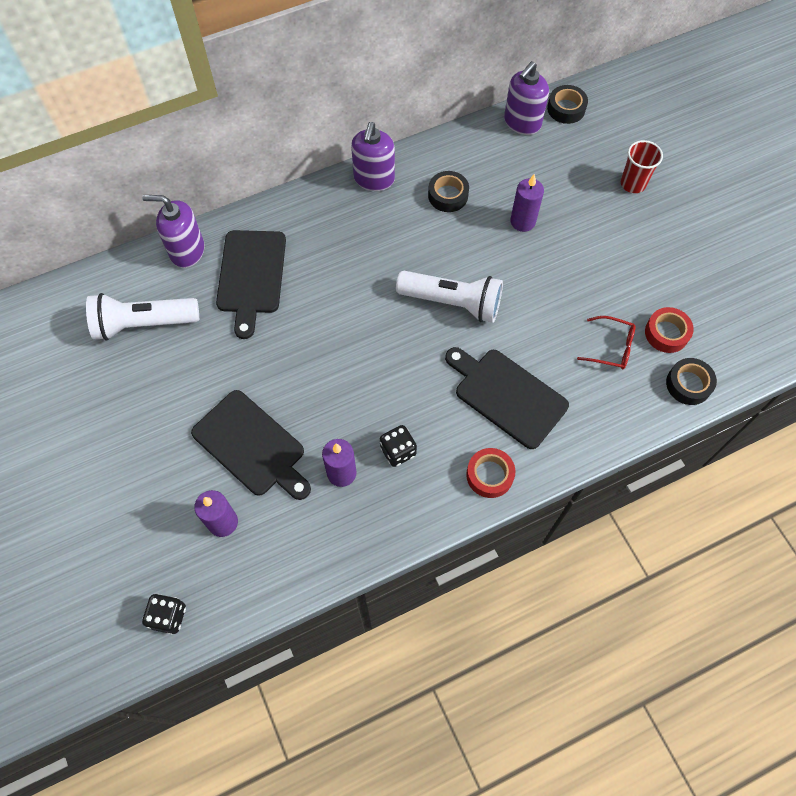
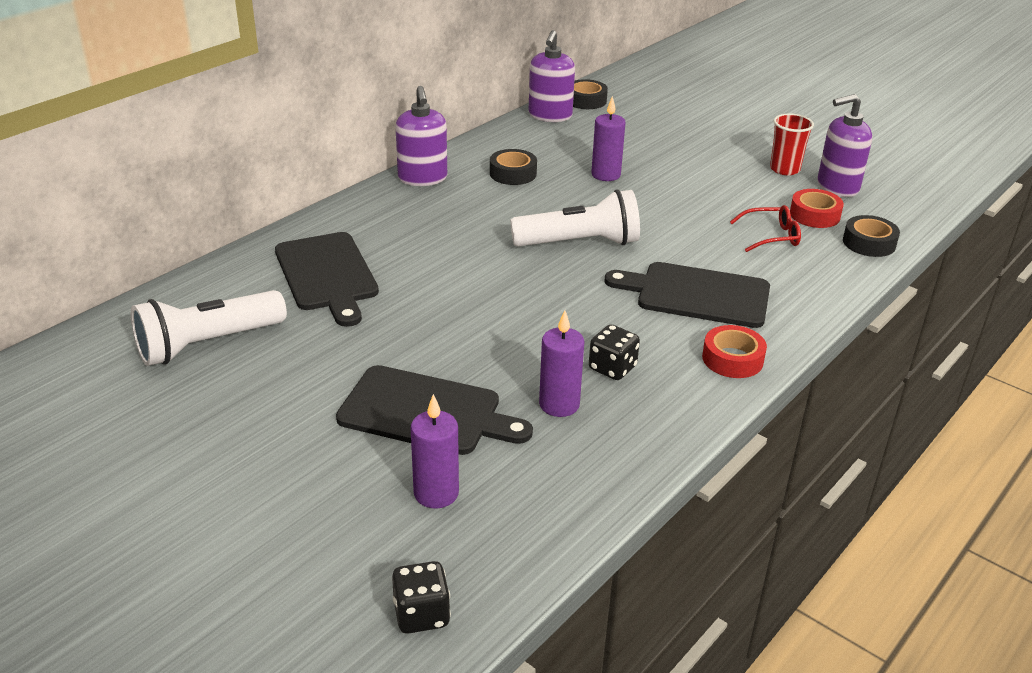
camera: 25 degrees left, 30 degrees down
purple soap dispenser [142,195,204,268] -> purple soap dispenser moved to [817,94,872,197]
red cup [621,140,663,193] -> red cup moved to [770,114,814,175]

